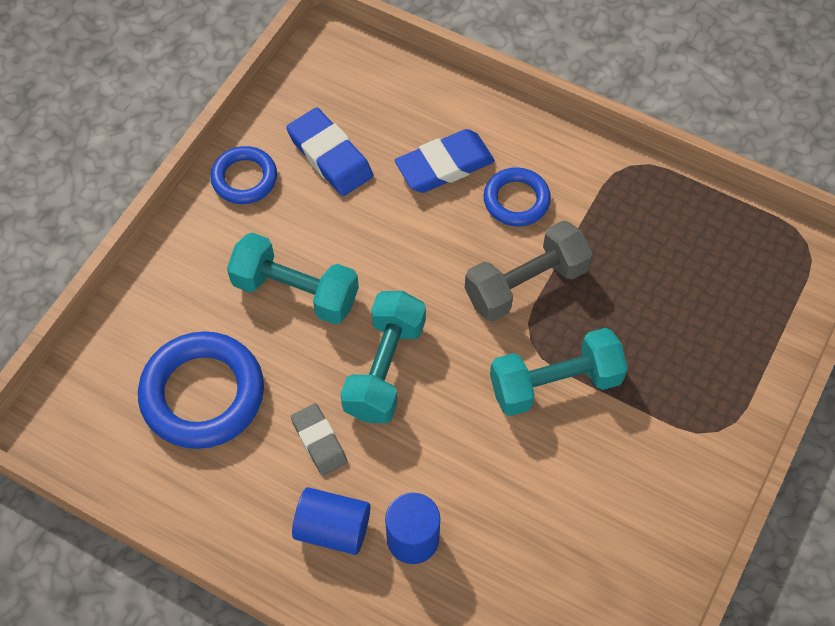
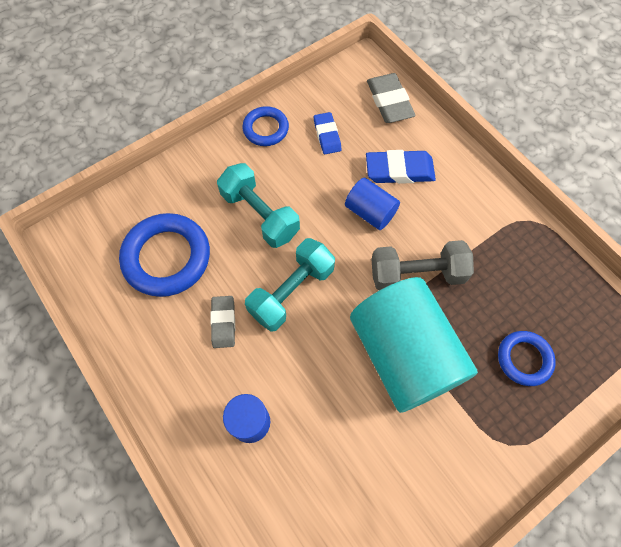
camera: 25 degrees right, 5 degrees up
blue eraser [286,107,373,196] -> blue eraser [314,112,341,154], size x0.65
blue cylinder [292,487,370,555] -> blue cylinder moved to [345,178,400,230]
blue ring [483,167,551,226] -> blue ring moved to [498,331,556,386]
turquoise dumbbell [490,328,628,416] -> turquoise cylinder [350,277,478,413]
none -> grey eraser [367,73,416,123]

